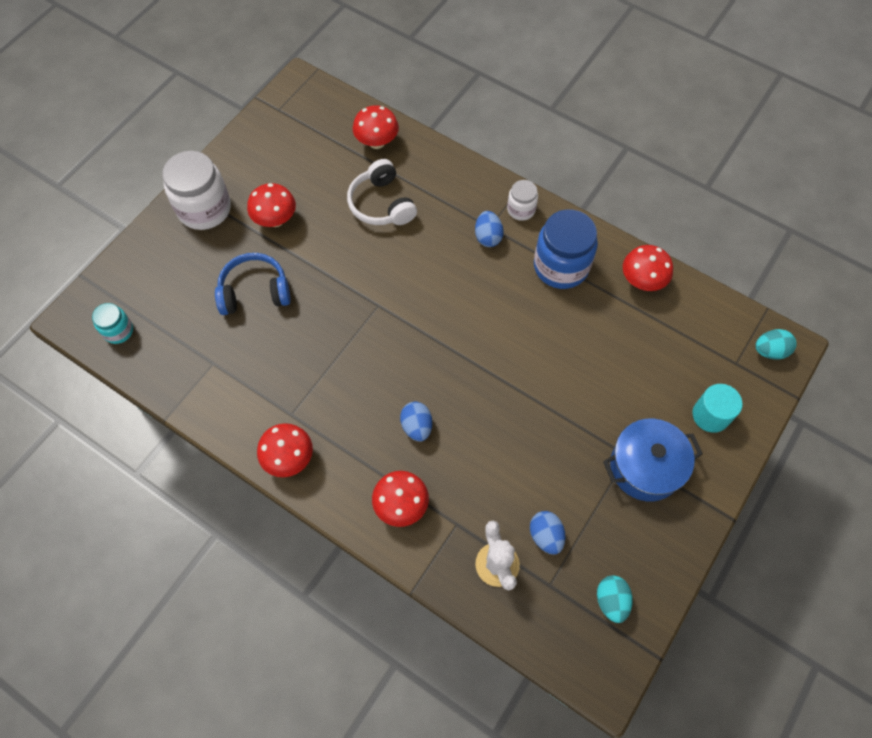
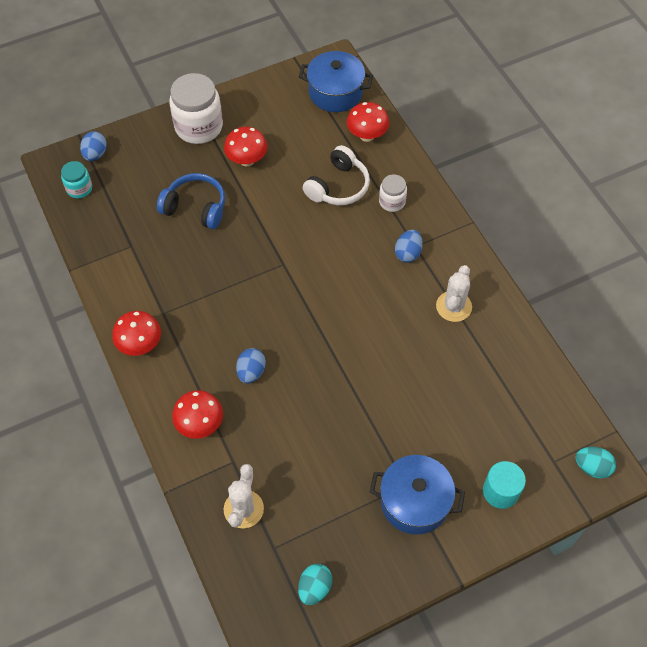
camera: 30 degrees right, 5 degrees down
white headphones [347,159,417,225] -> white headphones turned 150 degrees counterclockwise [303,145,370,205]
white jar [507,180,538,221] -> white jar moved to [379,174,407,212]
blue egg [530,511,565,555] -> blue egg moved to [80,131,107,161]
blue jar [534,209,598,289] -> white cactus [436,265,472,322]
red mushroom [623,245,673,291] -> none
none -> blue pot [299,51,373,112]

